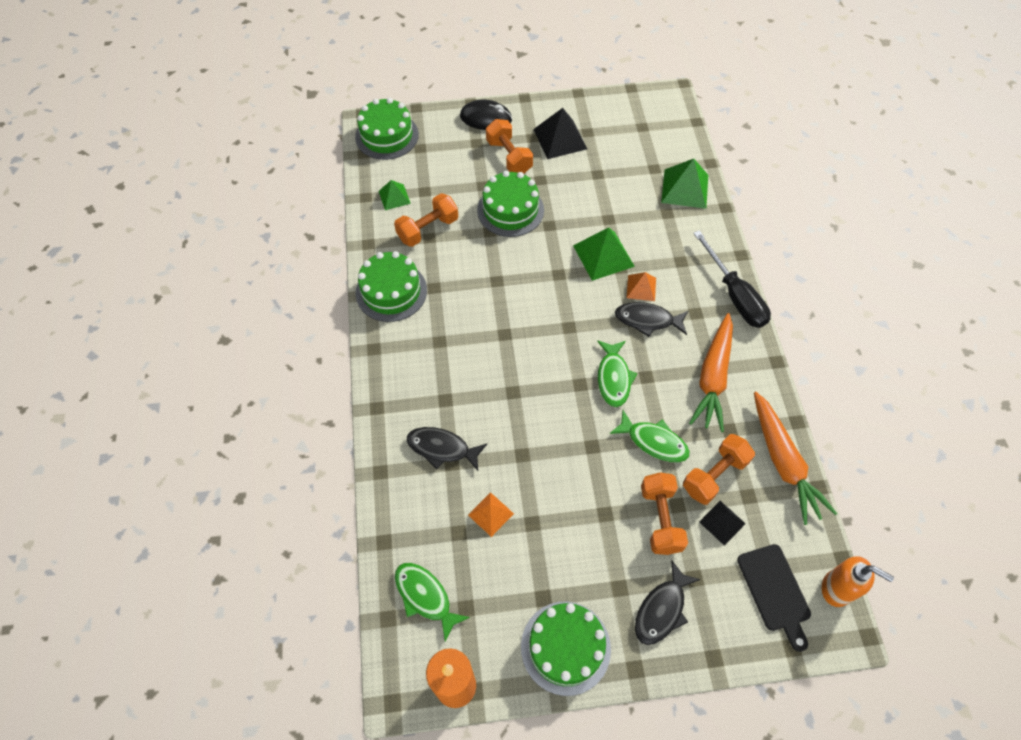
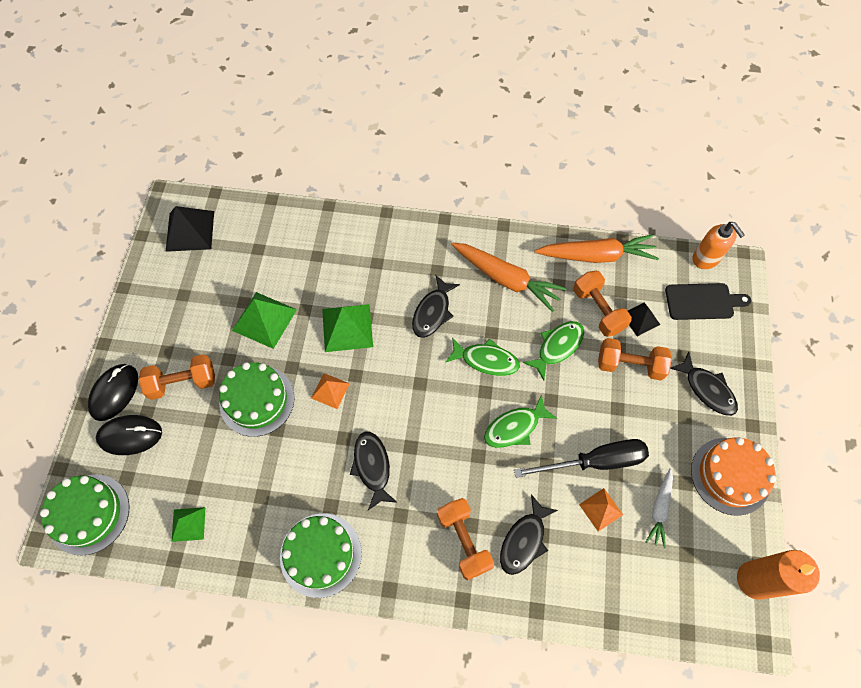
camera: 75 degrees left, 5 degrees up
orange dumbbell [394,193,458,247] -> orange dumbbell moved to [437,498,494,580]
green fish [395,563,470,642] -> green fish moved to [484,395,557,448]
green cake [521,602,611,696] -> orange cake [691,437,776,516]
black pyramid [533,108,587,159] -> black pyramid moved to [166,206,214,252]
orange pyramid [627,272,656,301] -> orange pyramid moved to [311,373,350,409]
green pyramid [661,159,708,209] -> green pyramid moved to [232,292,297,349]
black screwdriver [693,230,771,328] -> black screwdriver moved to [514,439,649,478]
orange soap dispenser [822,556,894,607] -> orange soap dispenser turned 105 degrees clockwise [692,222,745,269]
none -> black mouse [96,415,162,455]
none -> black fish [350,432,398,510]
none -> white carrot [646,468,673,548]

